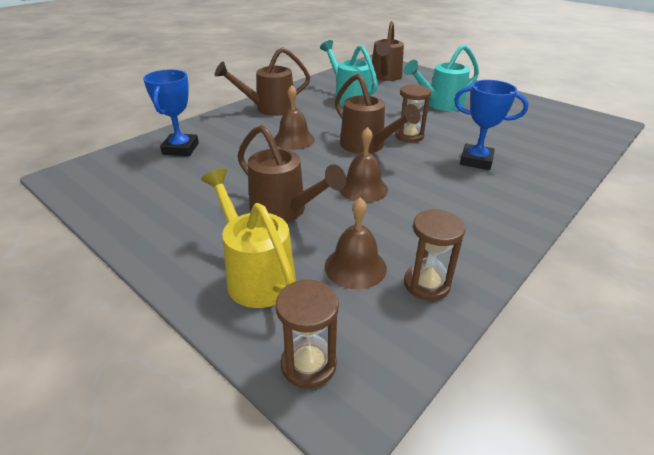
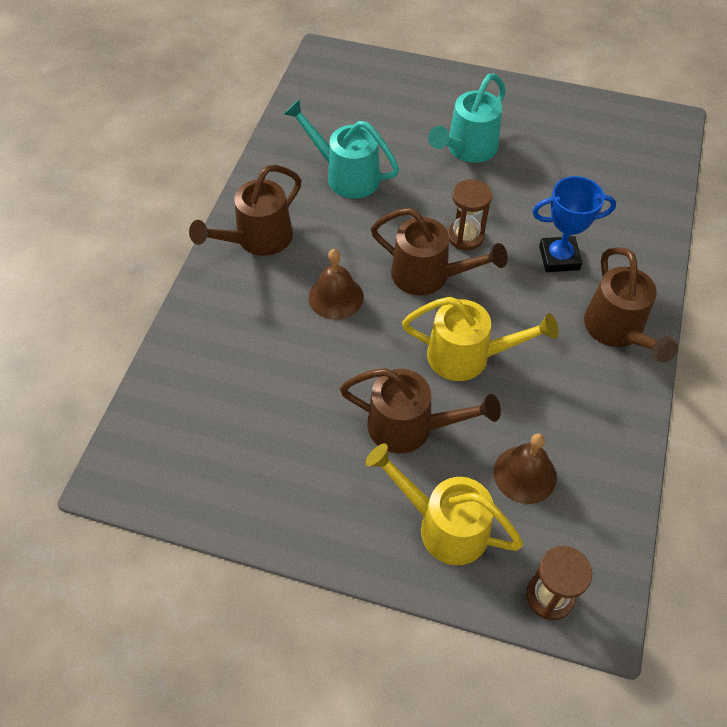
camera: 25 degrees left, 20 degrees up
blue trophy [143,70,199,156] -> none
brown bell [339,127,388,203] -> yellow watering can [402,297,559,381]
brown watering can [372,21,404,81] -> brown watering can moved to [584,247,678,362]
brown hourglass [404,209,465,301] -> none

